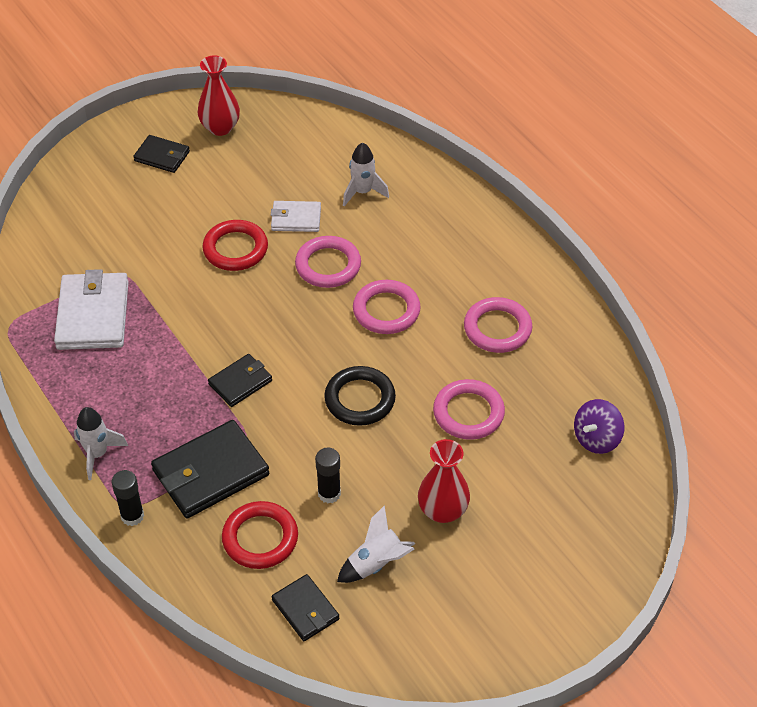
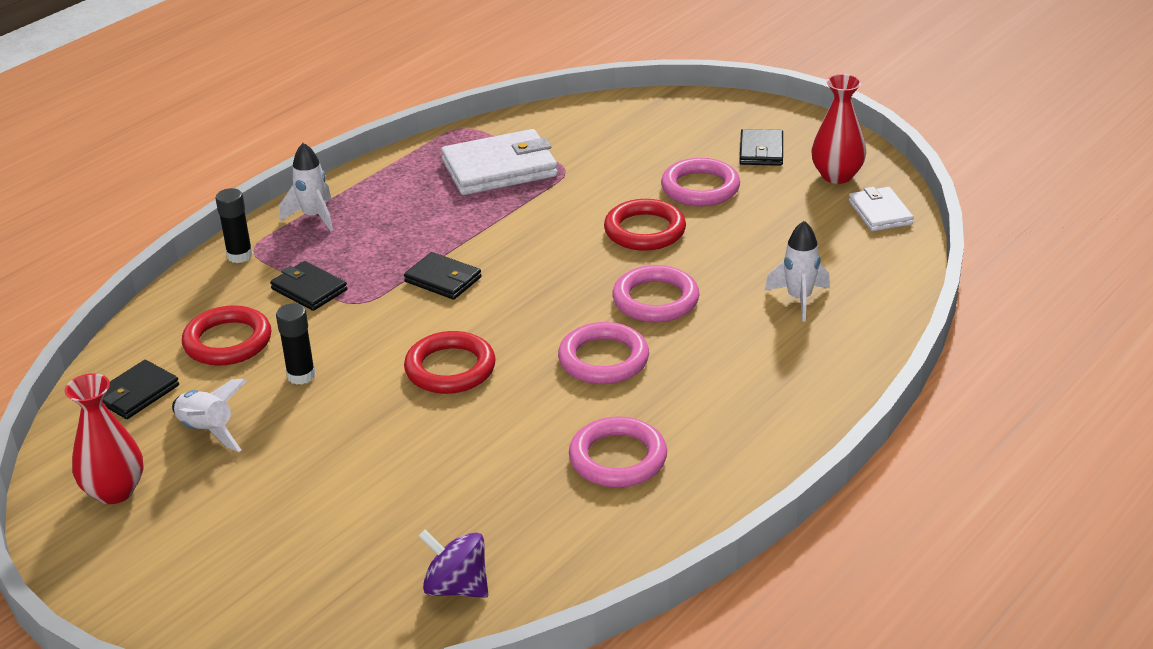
camera: 75 degrees right, 15 degrees down
black wallet [151,420,269,518] -> black wallet [270,261,347,311], size x0.57
white wallet [271,201,321,232] -> white wallet moved to [849,186,914,231]
black ring [324,366,396,426] -> red ring [404,331,496,394]
red vase [418,439,470,523] -> red vase moved to [65,373,143,504]
pink ring [433,379,505,440] -> pink ring moved to [661,158,740,206]

